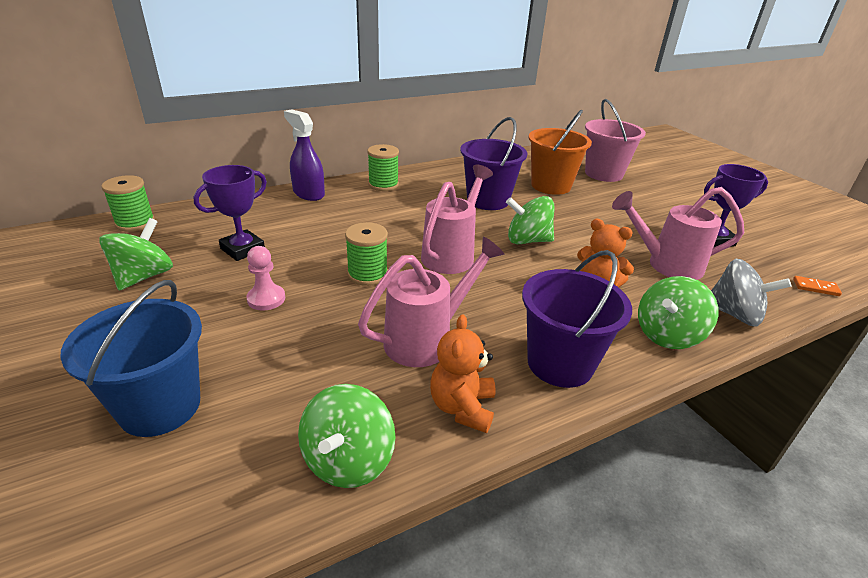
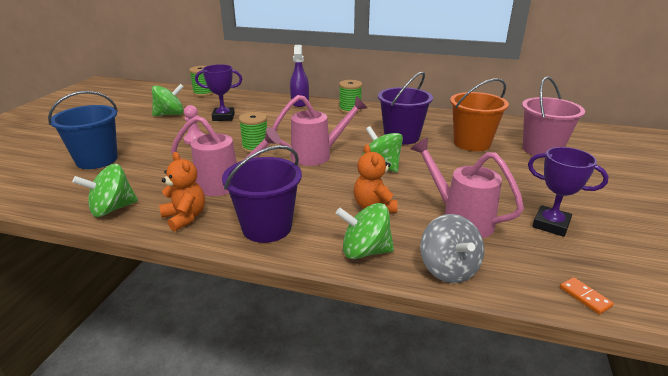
camera: 45 degrees right, 5 degrees down
orange teddy bear [430,314,496,433] -> orange teddy bear turned 90 degrees clockwise [159,152,205,232]

